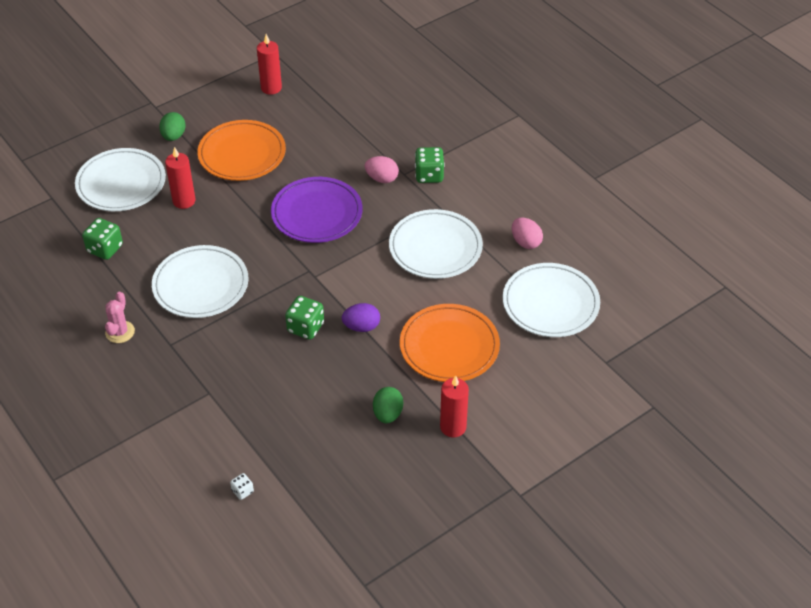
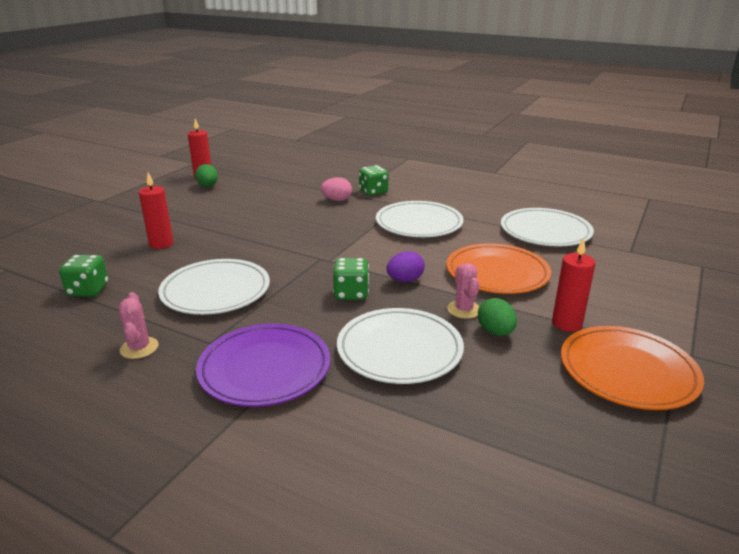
camera: 25 degrees left, 20 degrees down
white plate [75,148,166,211] -> white plate moved to [337,308,464,384]
green egg [159,112,186,141] -> green egg moved to [195,164,218,187]
orange plate [197,120,286,181] -> orange plate moved to [561,326,704,410]
white dice [230,473,254,500] -> none
purple plate [271,177,363,243] -> purple plate moved to [196,324,330,407]
pink egg [512,218,543,249] -> none
none -> pink cactus [447,263,480,319]

